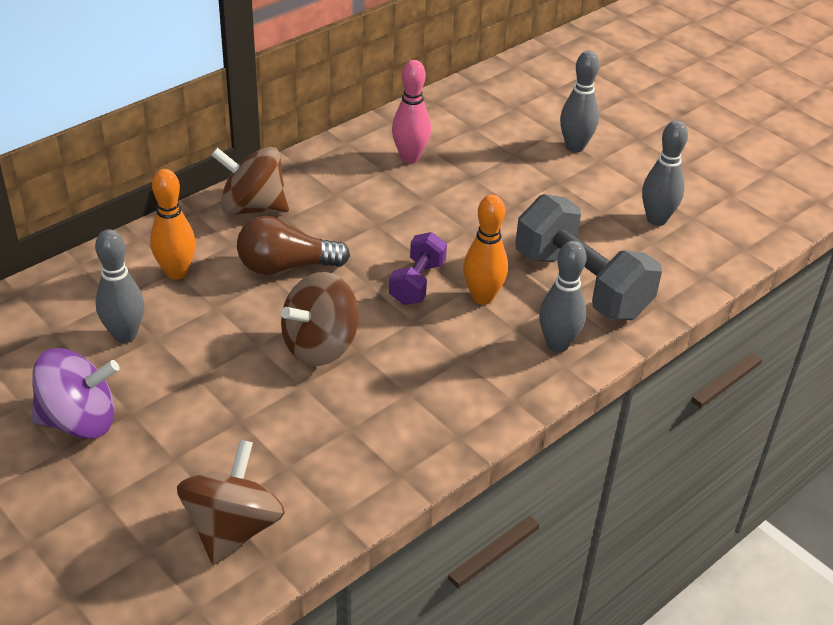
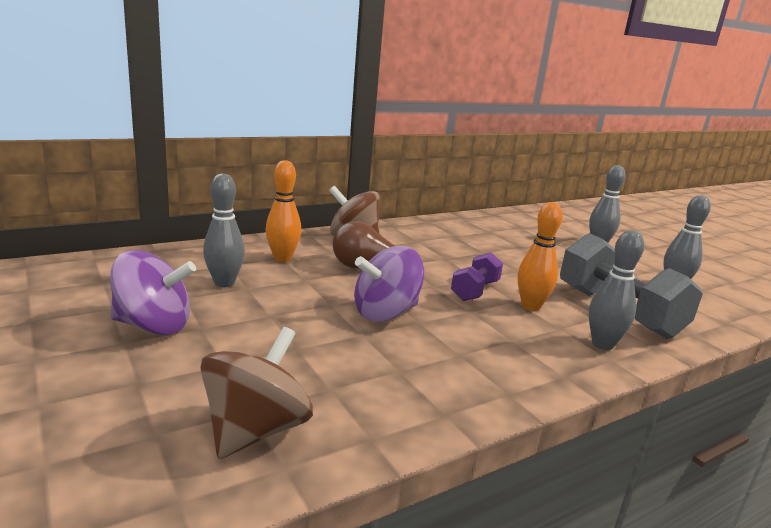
camera: 10 degrees right, 20 degrees down
brown spinning top [281,272,359,366] -> purple spinning top [354,246,424,322]
pink bowling pin [392,60,431,163] -> none

